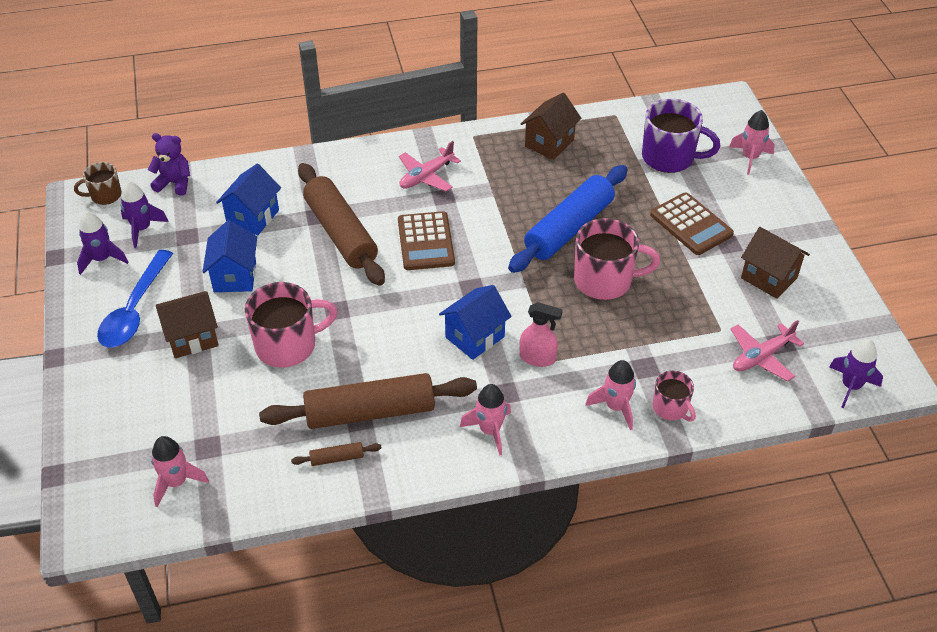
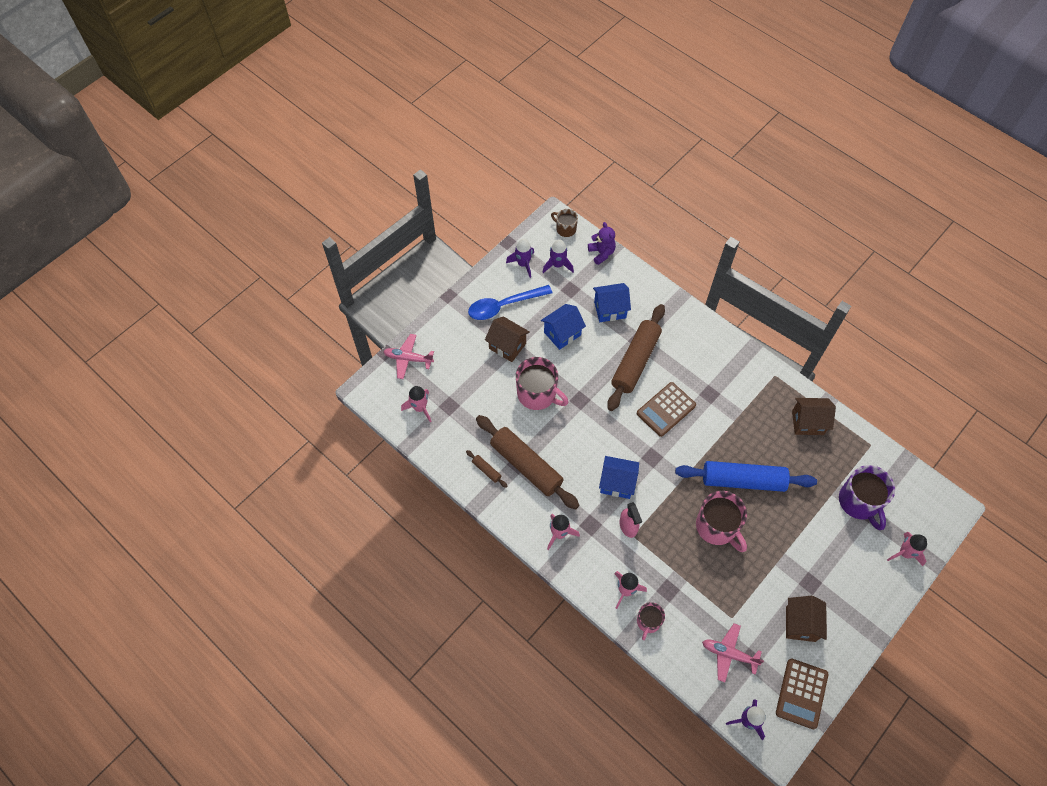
camera: 55 degrees right, 15 degrees up
pink plane [399,141,461,191] -> pink plane moved to [383,334,434,379]
brown calculator [650,192,734,255] -> brown calculator moved to [776,658,828,729]

